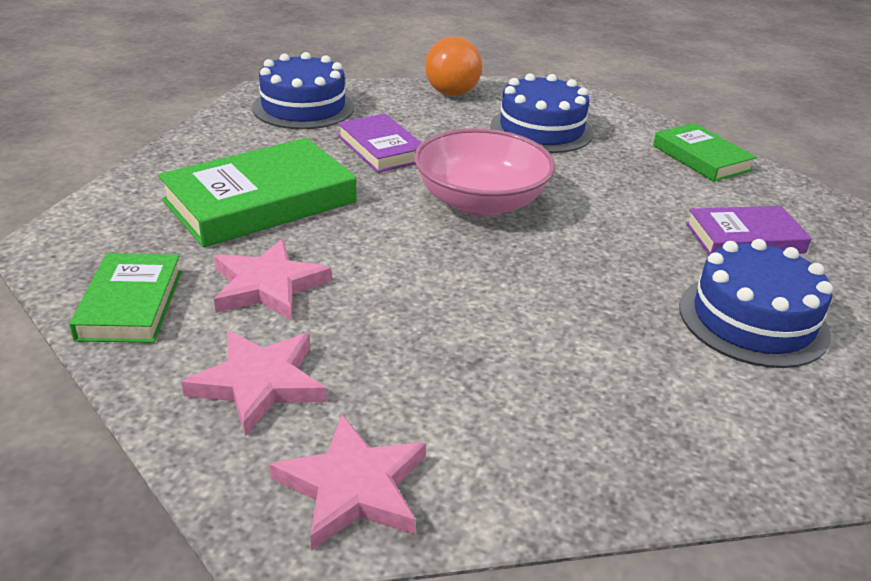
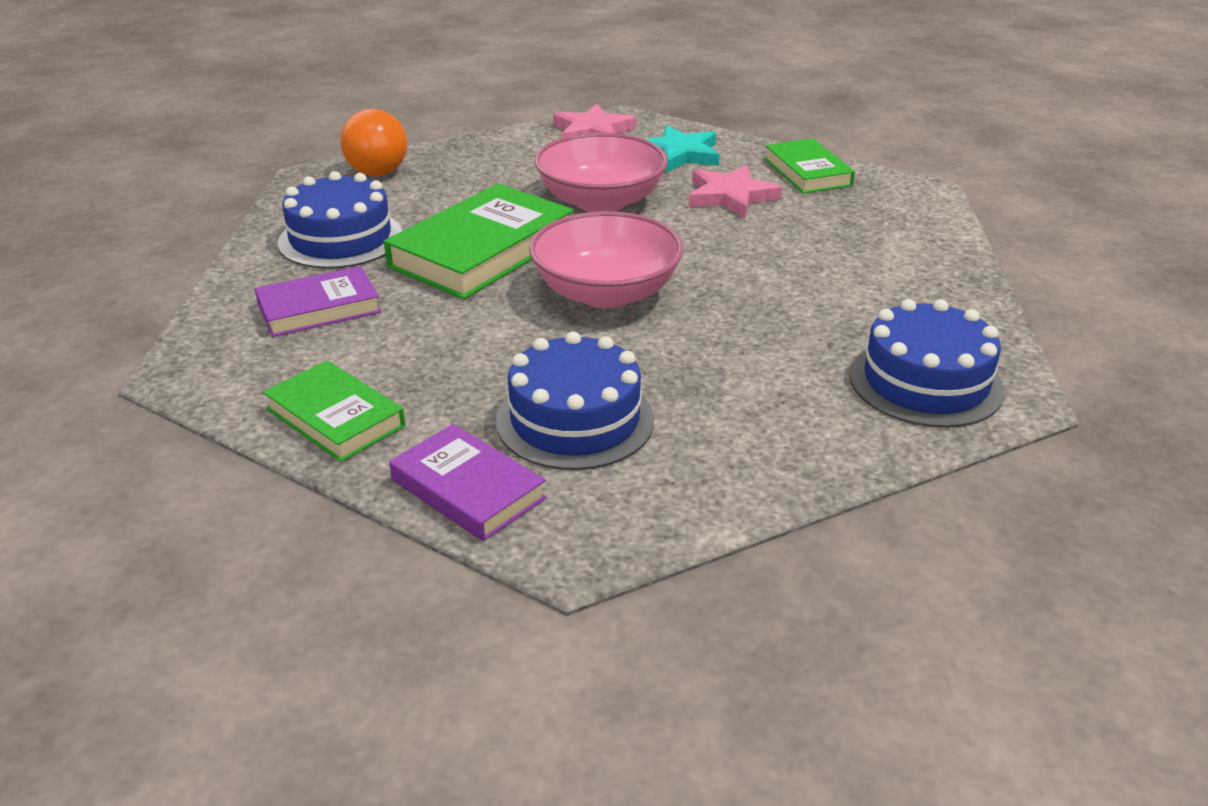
camera: 165 degrees right, 0 degrees up
green book [158,138,356,247] -> green book moved to [384,183,574,299]
pink star [181,330,327,437] -> turquoise star [646,125,720,172]
purple book [338,113,422,173] -> purple book moved to [389,424,546,541]
orange ball [425,36,482,96] -> orange ball moved to [340,109,407,176]
none -> pink bowl [534,133,668,212]

